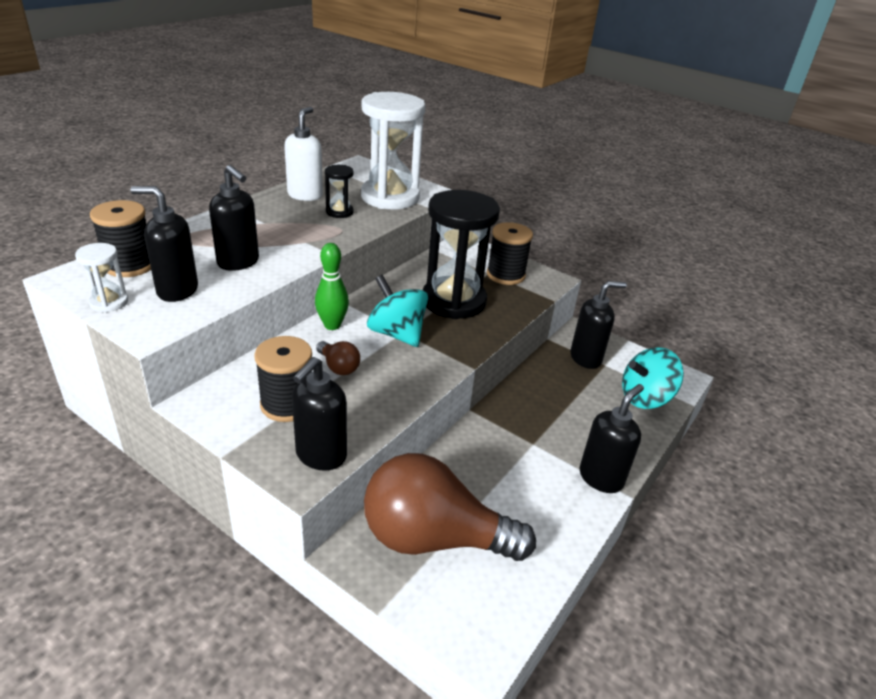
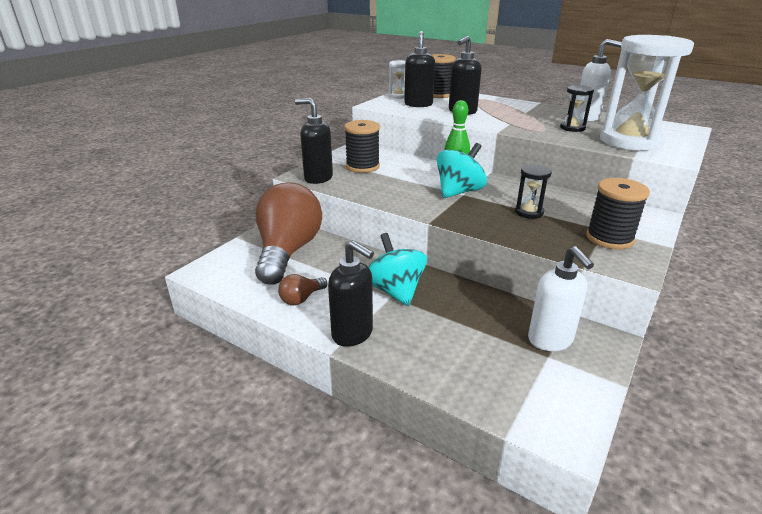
camera: 90 degrees right, 5 degrees down
brown light bulb [316,341,360,375] -> brown light bulb moved to [278,274,327,305]
black hourglass [423,190,500,319] -> black hourglass [515,165,552,219], size x0.44
black soap dispenser [571,281,627,369] -> white soap dispenser [528,246,594,351]
turquoise spinning top [622,347,684,409] -> turquoise spinning top moved to [368,233,427,306]

